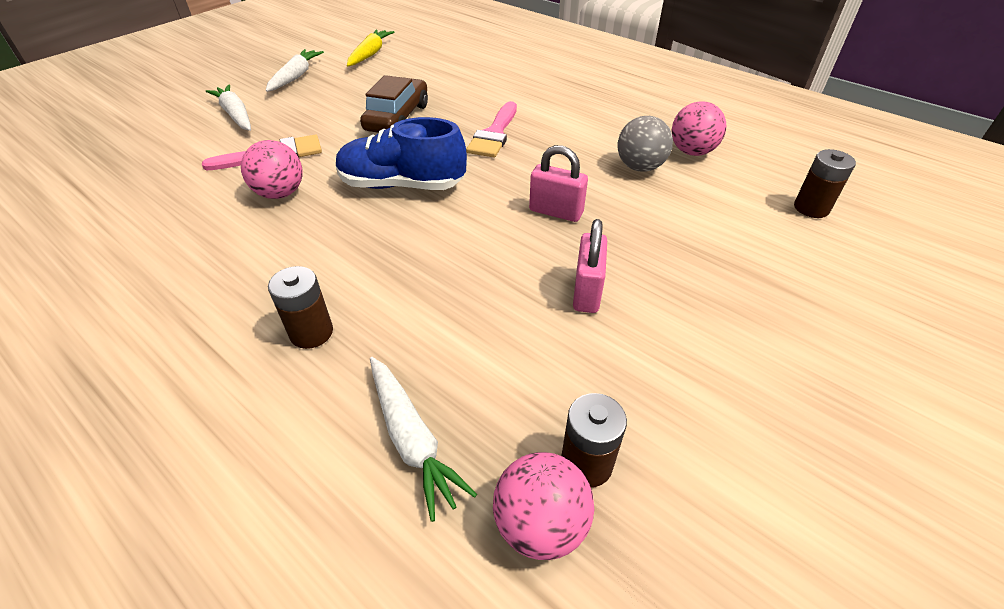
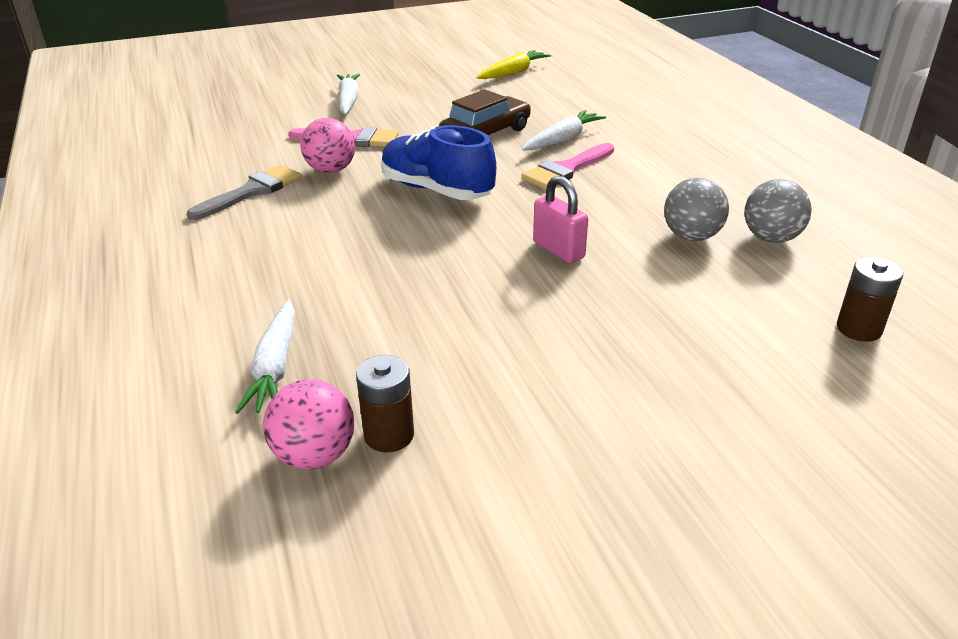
camera: 30 degrees right, 10 degrees down
white carrot [266,49,324,92] -> white carrot moved to [522,110,606,150]
brown battery [268,266,333,349] -> none
pink padlock [573,219,607,313] -> none
pink ball [671,101,726,156] -> grey ball [744,179,812,243]
none -> grey brush [187,165,302,220]

